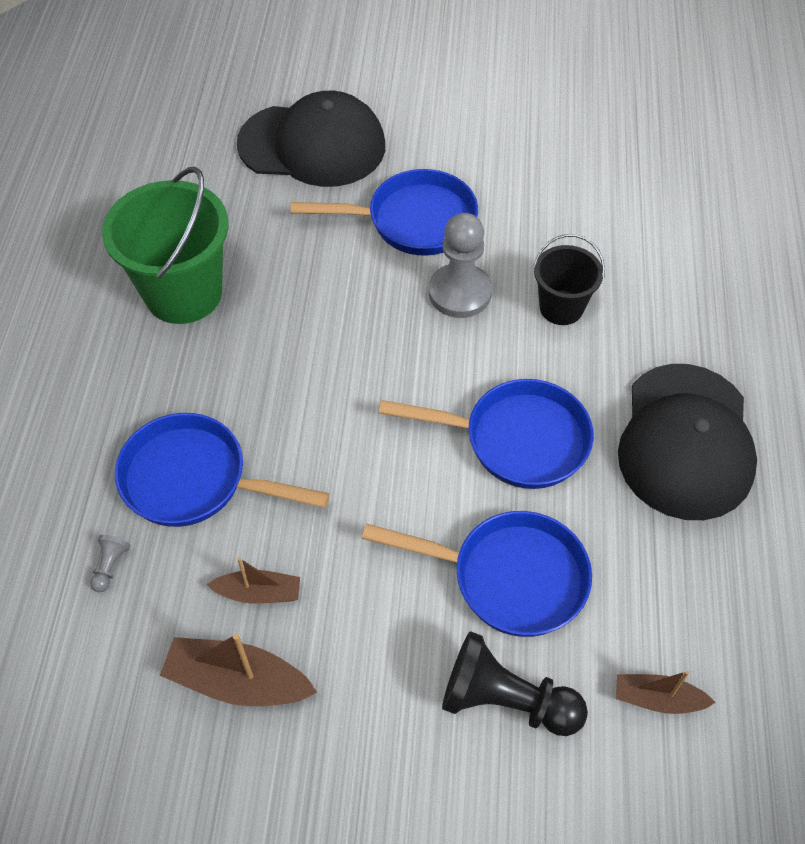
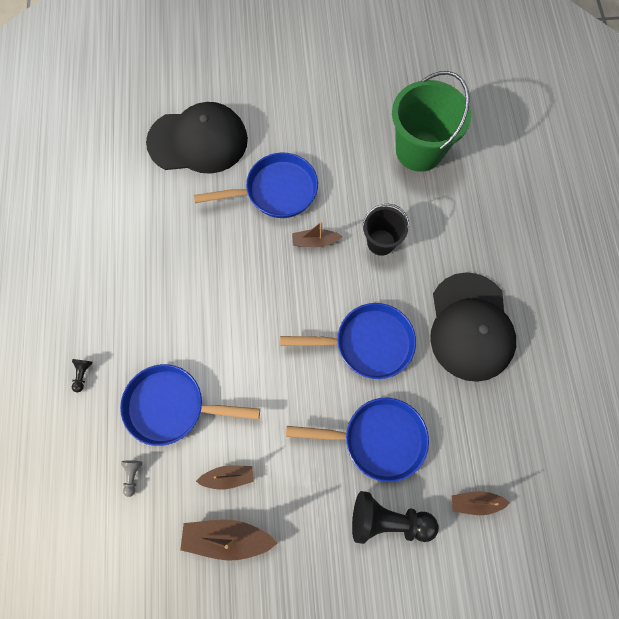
camera: 10 degrees left, 15 degrees up
green bucket [102,166,229,324] -> green bucket moved to [392,71,471,172]
grey pawn [429,213,492,318] -> brown boat [292,221,343,247]
none -> black pawn [72,359,92,392]

